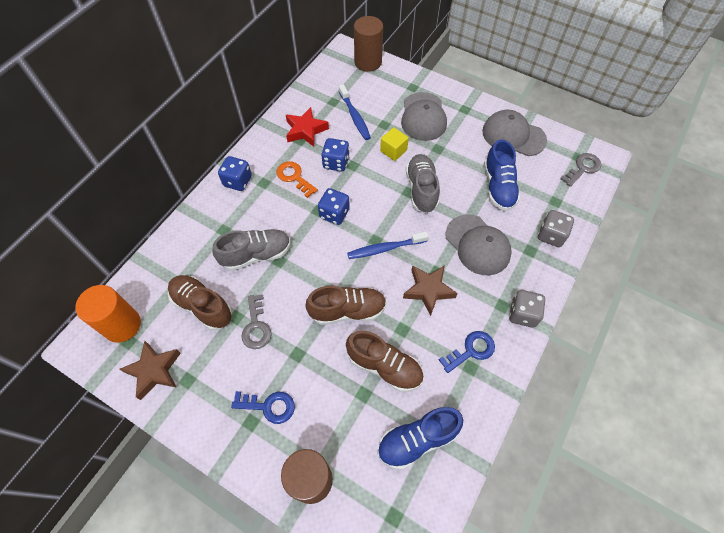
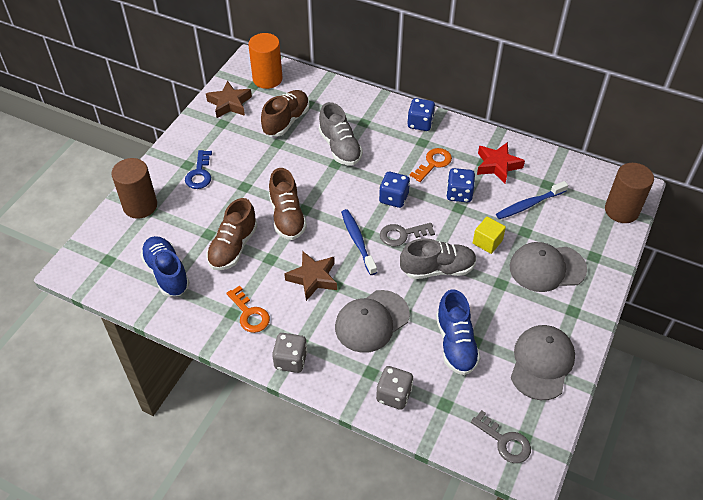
camera: 85 degrees right, 10 degrees down
grey key [242,294,272,349] -> grey key moved to [380,223,435,246]
blue key [439,331,495,373] -> orange key [226,286,270,333]
blue shoe [484,139,520,211] -> blue shoe turned 90 degrees counterclockwise [436,289,481,375]

